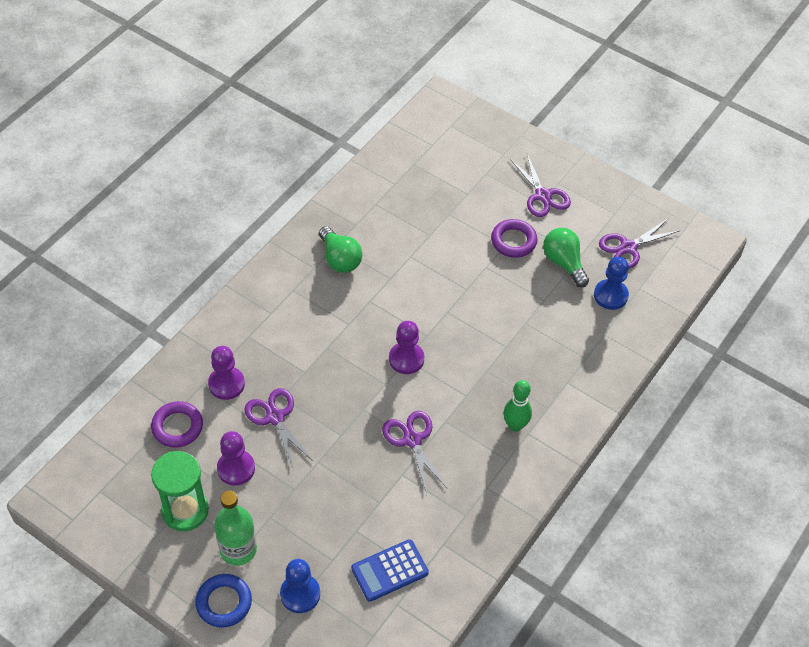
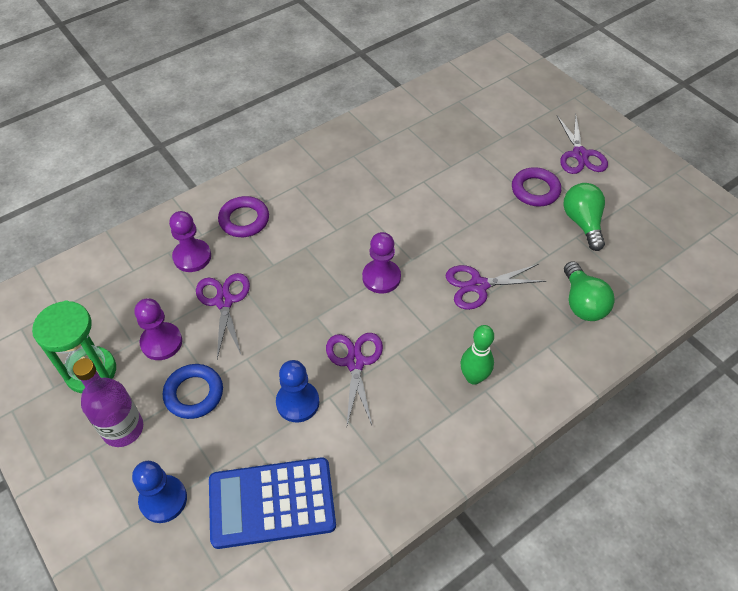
camera: 20 degrees right, 0 degrees up
purple ring [151,401,203,448] -> purple ring moved to [218,196,269,237]
blue ring [195,574,252,628] -> blue ring moved to [163,364,223,419]
green bottle [214,491,257,566] -> purple bottle [73,358,143,447]
green light bulb [319,226,362,273] -> green light bulb moved to [564,261,615,321]
blue calculator [351,539,429,602] -> blue calculator [209,457,336,549], size x1.51
blue pawn [594,257,629,310] -> blue pawn moved to [276,360,319,422]
purple scissors [599,218,681,269] -> purple scissors moved to [446,264,546,310]

